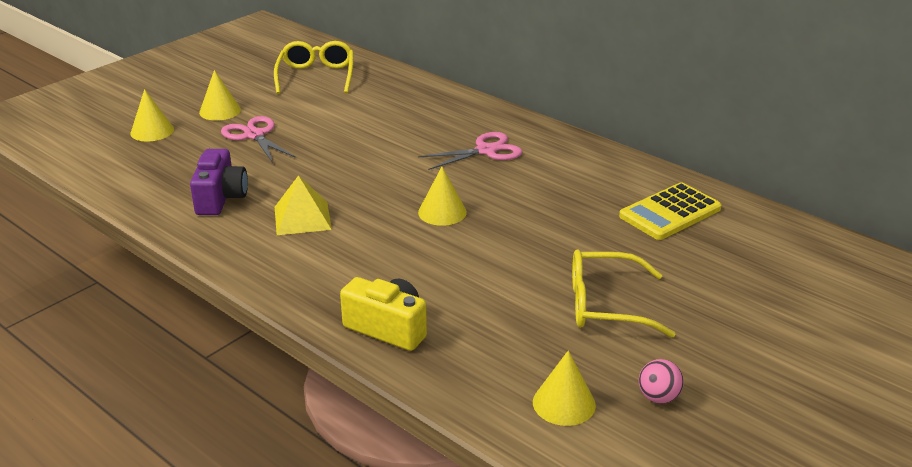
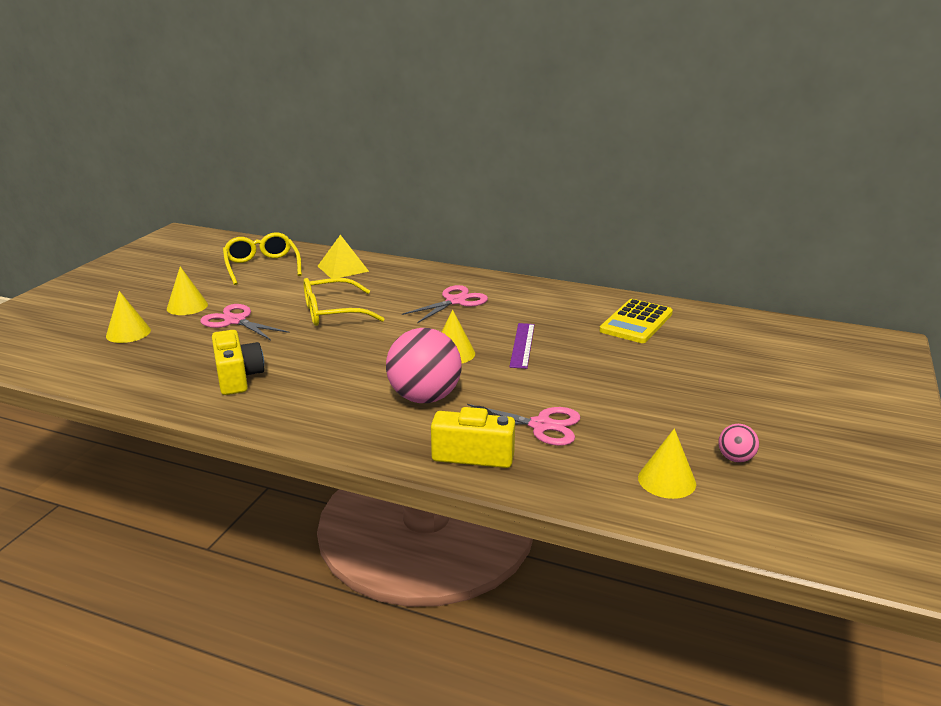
camera: 20 degrees left, 5 degrees down
purple camera [190,149,248,215] -> yellow camera [212,330,264,395]
yellow pyramid [275,175,332,235] -> yellow pyramid moved to [318,235,369,278]
yellow glasses [572,249,675,338] -> yellow glasses moved to [303,278,385,326]
none -> pink ball [386,328,462,403]
none -> pink scissors [467,404,581,446]
none -> purple ruler [509,323,535,369]

